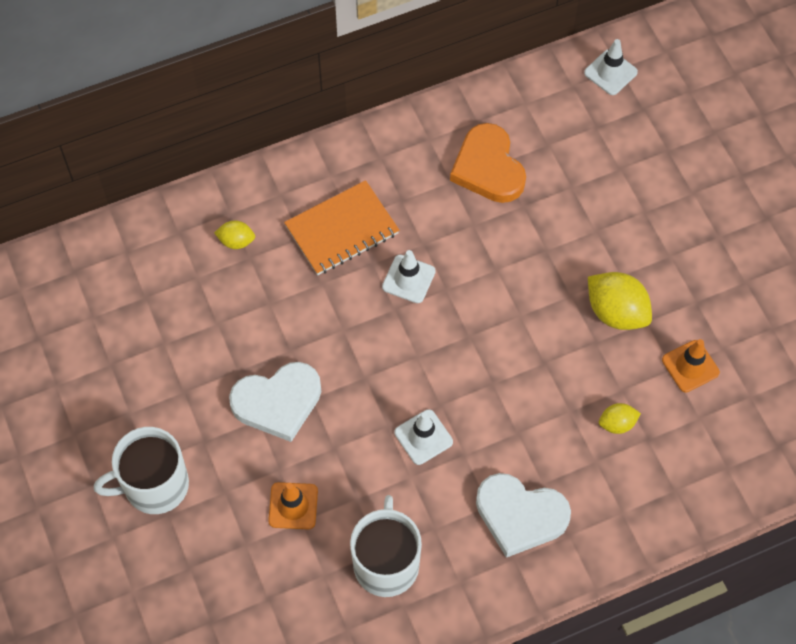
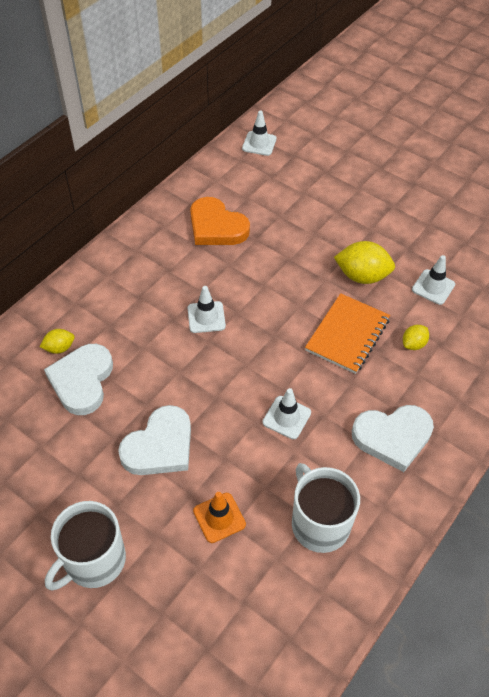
camera: 30 degrees left, 10 degrees down
orange notebook [284,180,399,275] -> orange notebook moved to [305,293,390,374]
orange traffic cone [662,339,720,393] -> white traffic cone [412,255,455,305]
none -> white heart [44,344,113,415]

